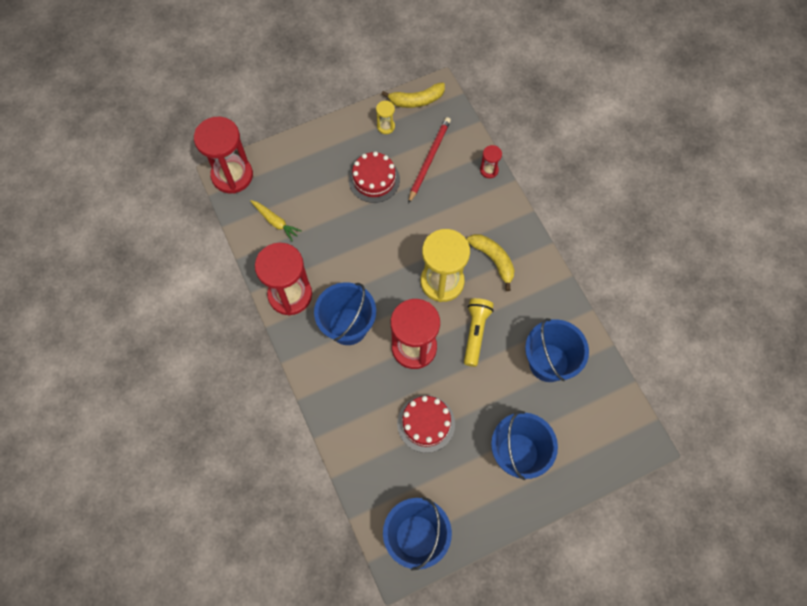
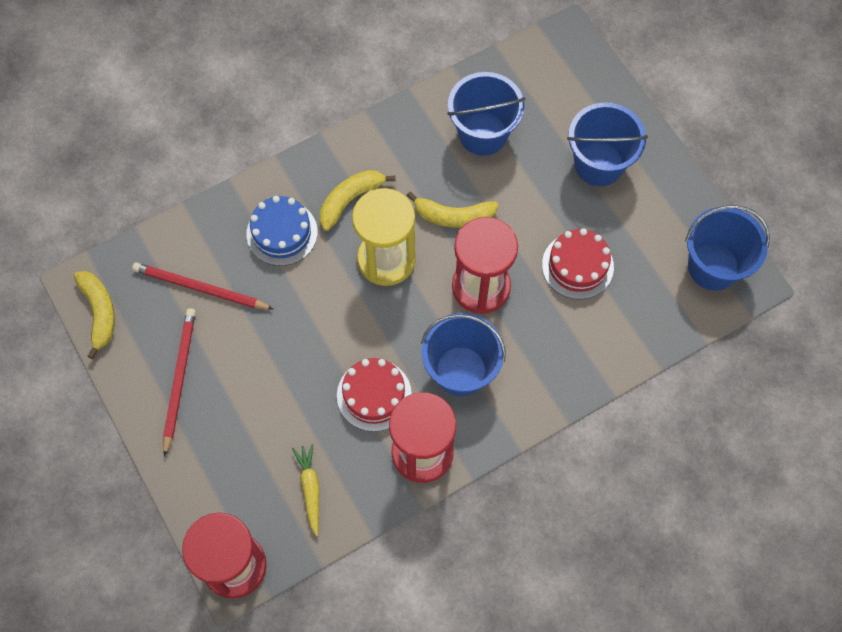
camera: 95 degrees left, 0 degrees up
yellow carrot [250,200,302,241] -> yellow carrot turned 45 degrees counterclockwise [292,444,319,536]
red cake [349,151,400,203] -> red cake moved to [337,358,412,432]
yellow hourglass [376,101,395,134] -> none
yellow flashlight [464,298,494,367] -> yellow banana [407,192,498,228]
red hourglass [480,145,502,178] -> none
none -> red pencil [163,308,196,457]
none -> blue cake [246,196,318,266]

